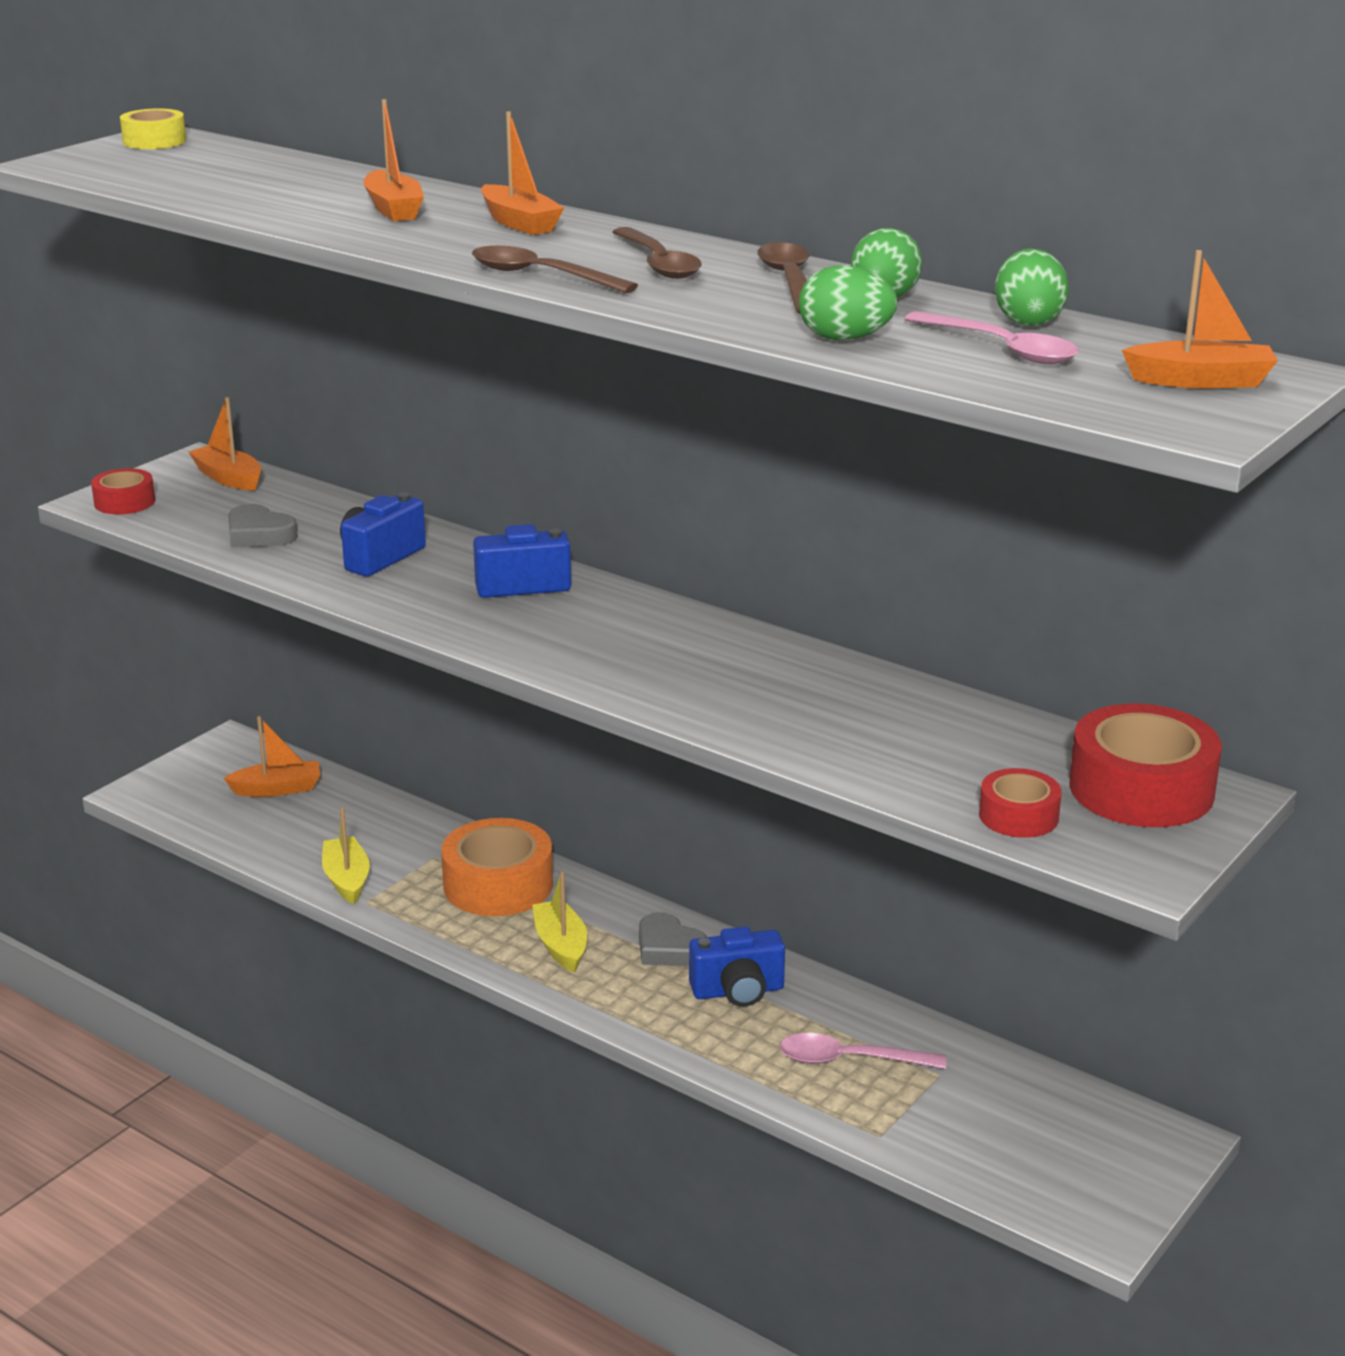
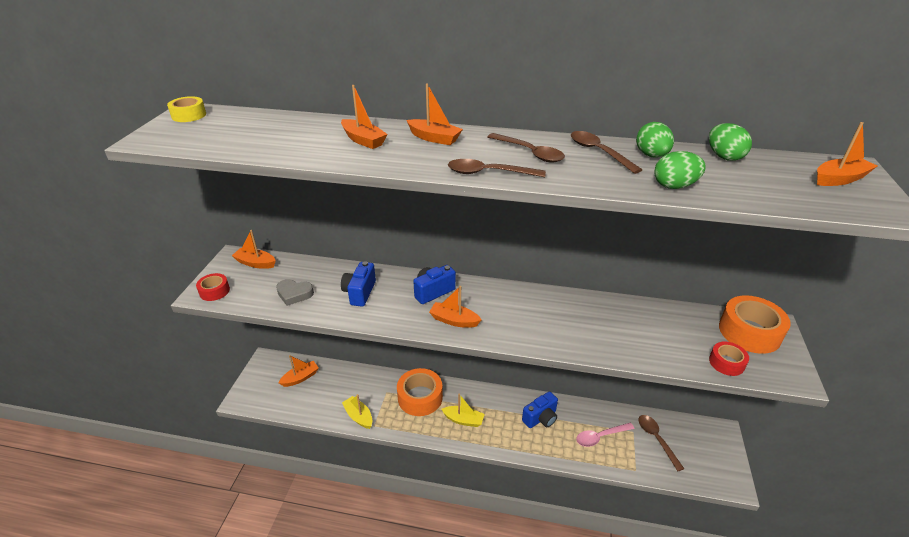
camera: 25 degrees left, 10 degrees up
yellow boat [532,872,587,972] -> yellow boat turned 150 degrees clockwise [441,394,485,427]
grey heart [639,912,707,966] -> none
pink spoon [904,311,1079,364] -> none
red tape [1070,704,1222,827] -> orange tape [719,295,791,354]
none -> orange boat [429,286,481,328]
none -> brown spoon [639,415,684,471]

